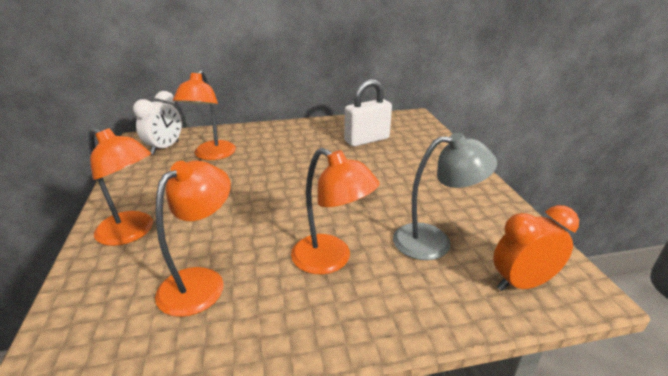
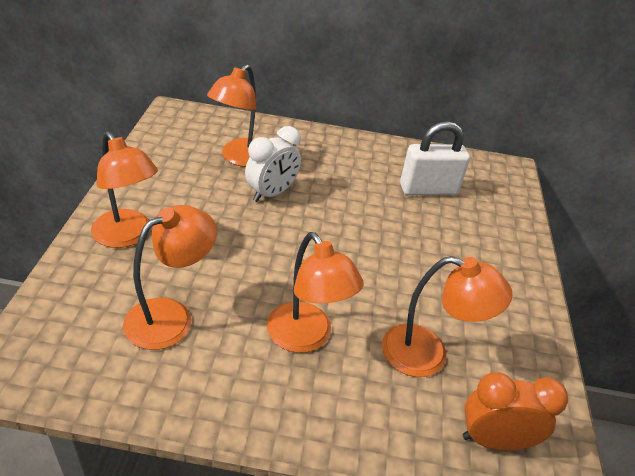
camera: 15 degrees right, 10 degrees up
white clock [133,91,182,155] -> white clock moved to [245,126,301,202]
grey lamp [393,133,497,260] -> orange lamp [382,256,513,377]

